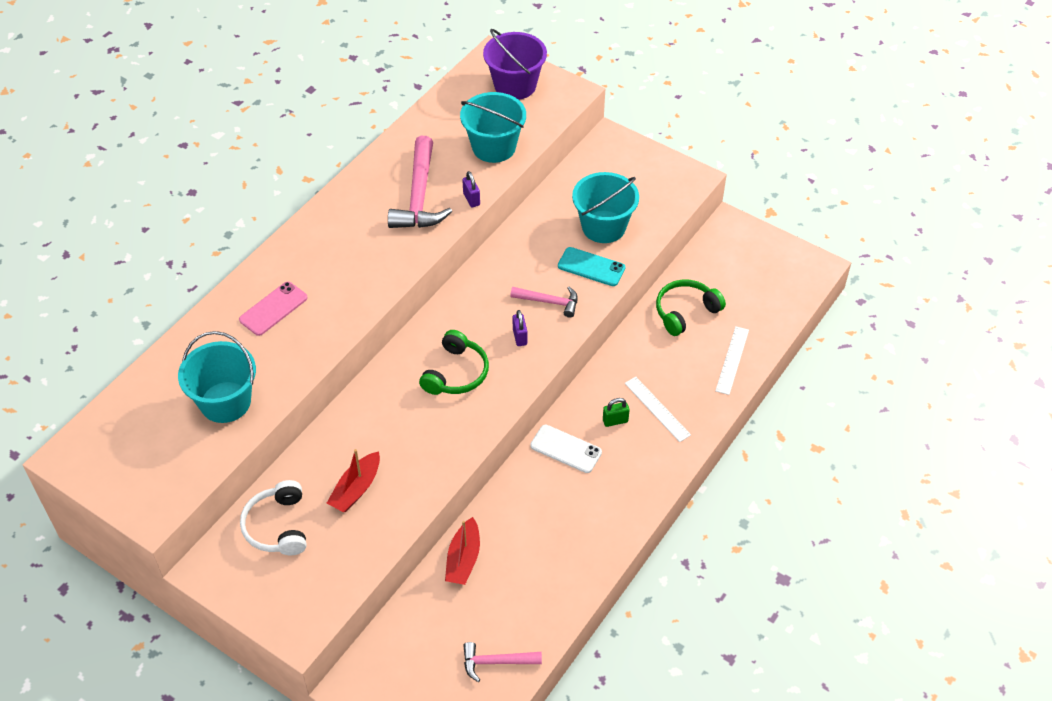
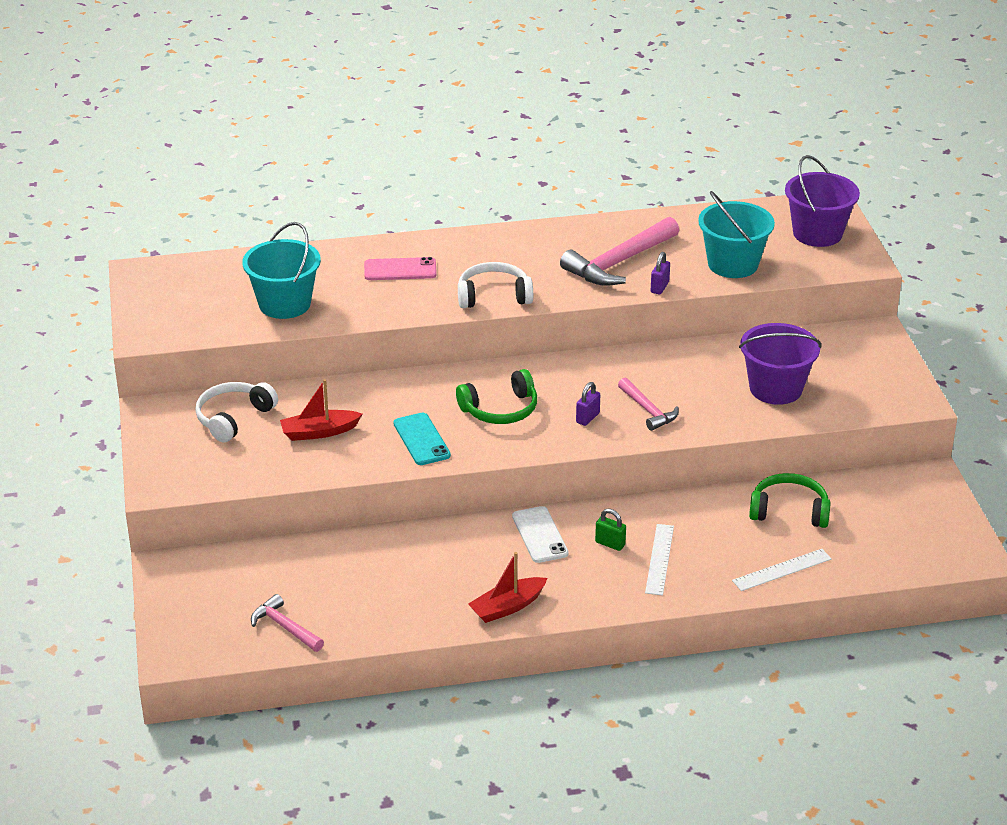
camera: 45 degrees right, 15 degrees down
red boat [445,517,480,585] -> red boat moved to [468,552,547,623]
turquoise phone [558,247,625,286] -> turquoise phone moved to [394,413,451,465]
turquoise bucket [572,172,639,243] -> purple bucket [739,323,821,405]
none -> white headphones [458,262,533,308]

